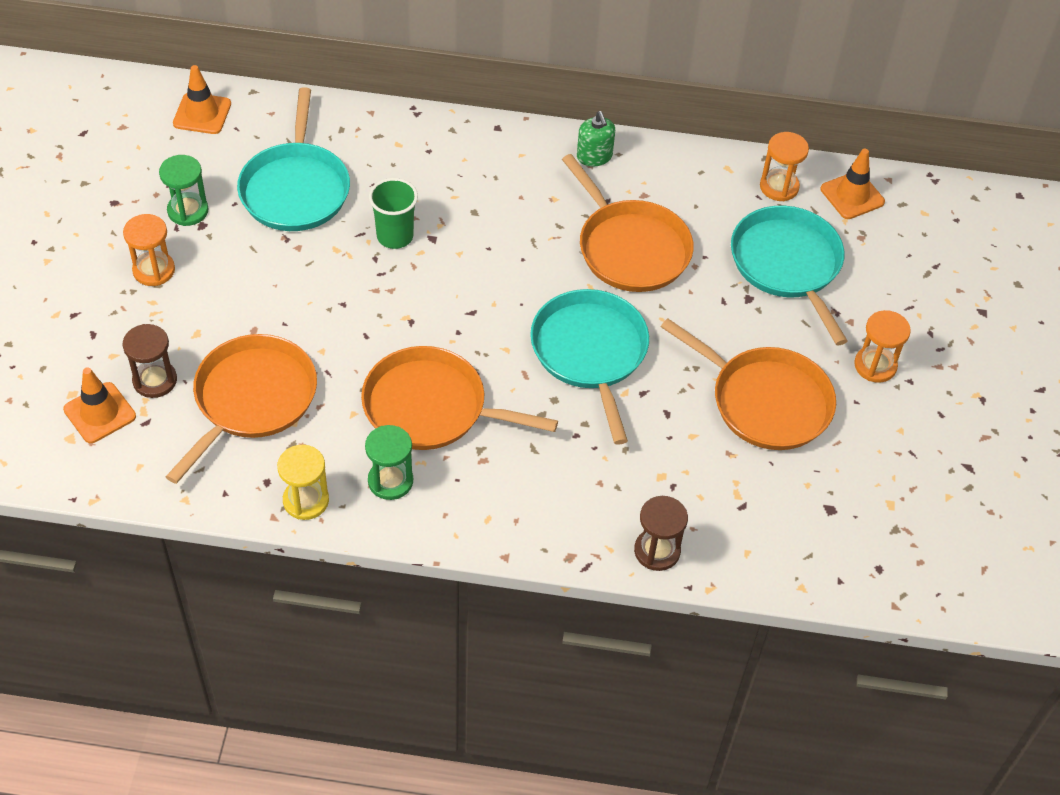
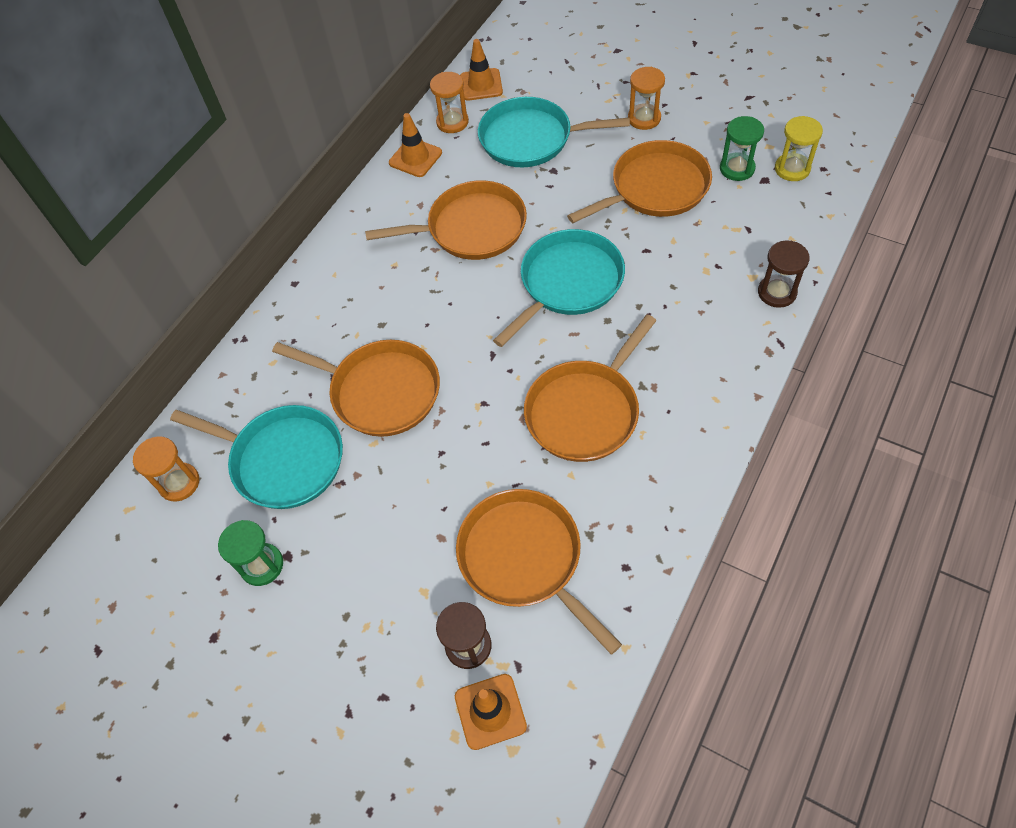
camera: 60 degrees left, 5 degrees up
orange hourglass [123,214,175,286] -> orange hourglass moved to [133,436,199,502]
orange traffic cone [173,65,231,134] -> orange traffic cone moved to [389,113,442,177]
yellow hourglass [277,445,329,520] -> yellow hourglass moved to [775,116,823,181]
green hourglass [365,425,413,500] -> green hourglass moved to [720,116,764,181]
green cup [369,178,418,249] -> orange pan [272,340,440,437]
turquoise pan [530,289,649,445] -> turquoise pan turned 120 degrees clockwise [493,229,625,347]
green soap dispenser [577,111,615,166] -> none

